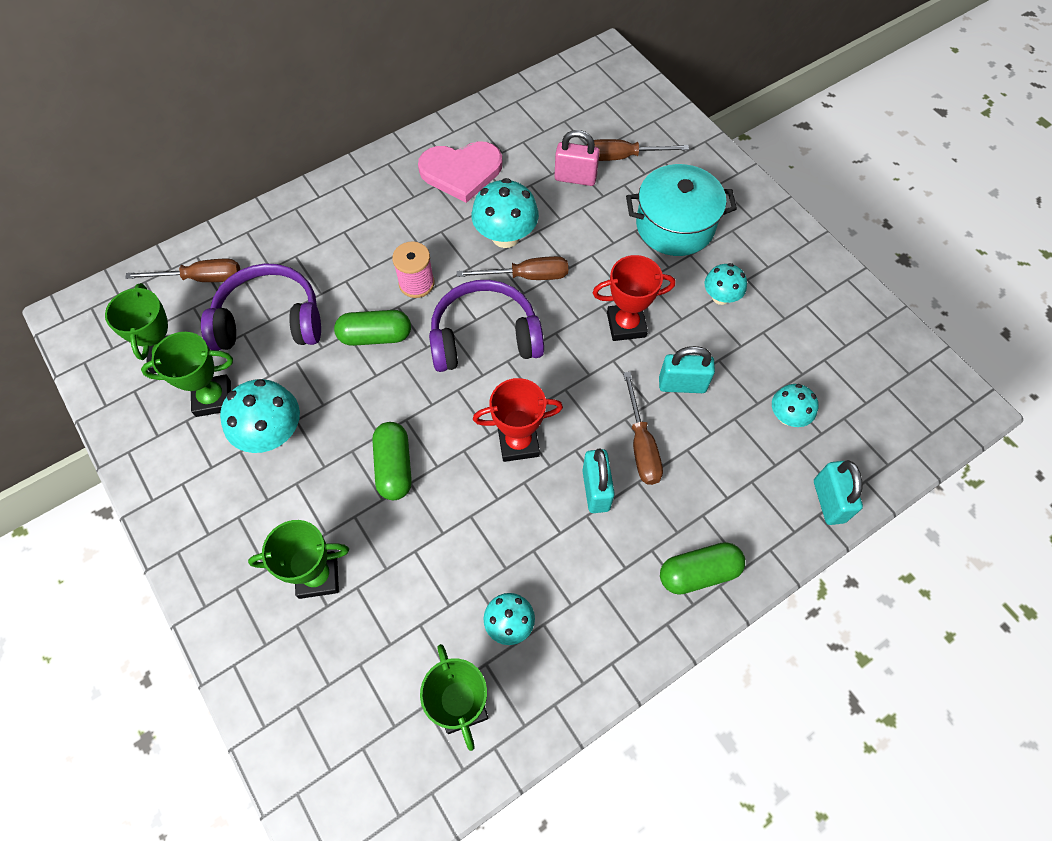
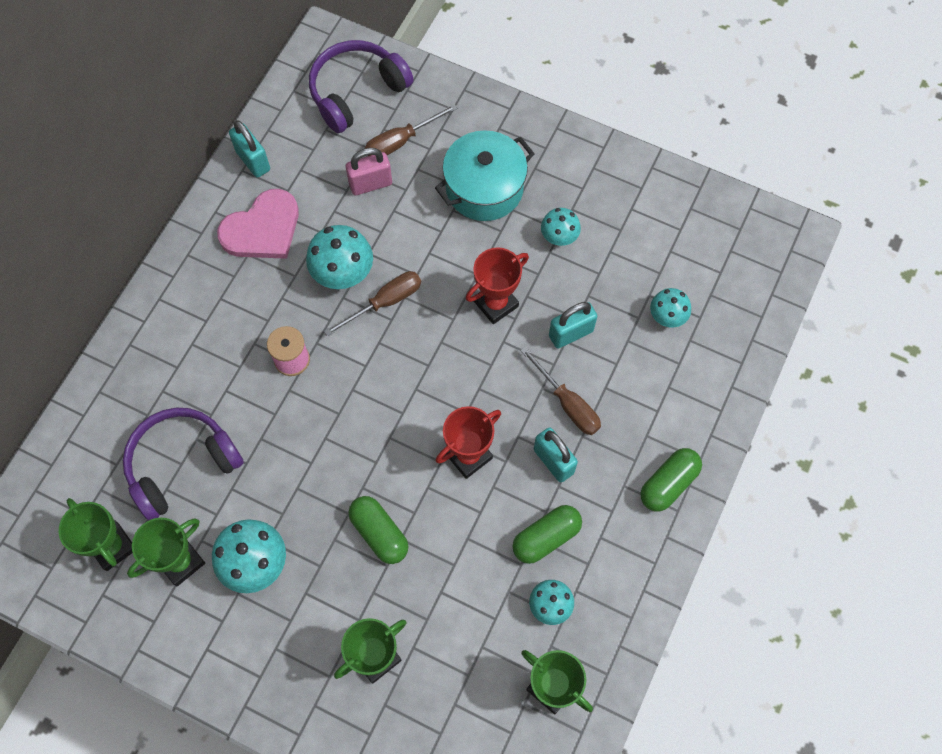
camera: 30 degrees left, 5 degrees up
brown screwdriver [125,259,240,282] -> none
green capsule [334,310,411,346] -> green capsule moved to [512,505,582,564]
purple headphones [429,280,544,372] -> purple headphones moved to [309,40,414,133]
turquoise padlock [814,460,863,525] -> turquoise padlock moved to [229,120,270,178]

